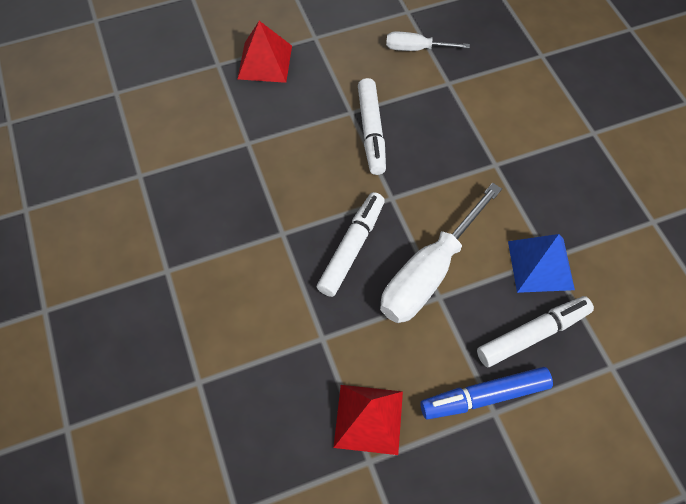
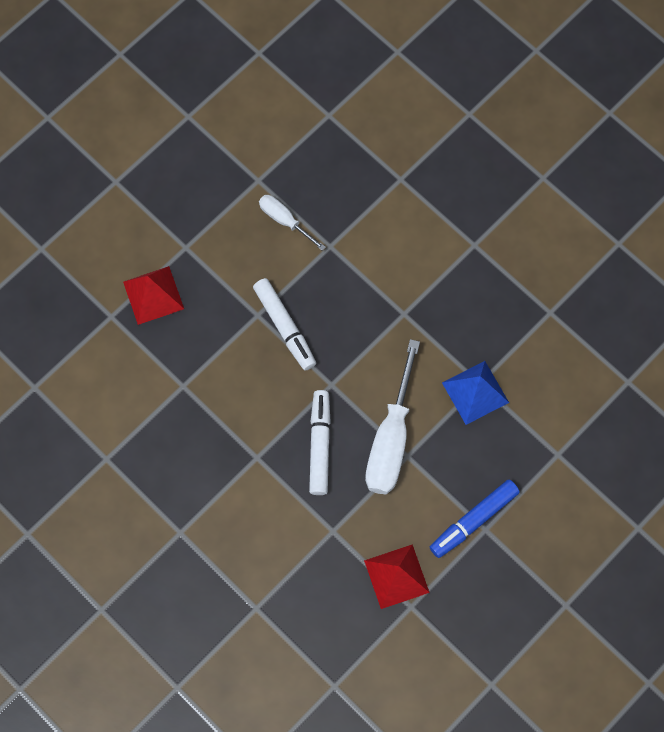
camera: 25 degrees left, 10 degrees up
white screwdriver [386,31,470,51] -> white screwdriver turned 60 degrees clockwise [259,195,326,251]
white marker [477,296,594,367] -> none

